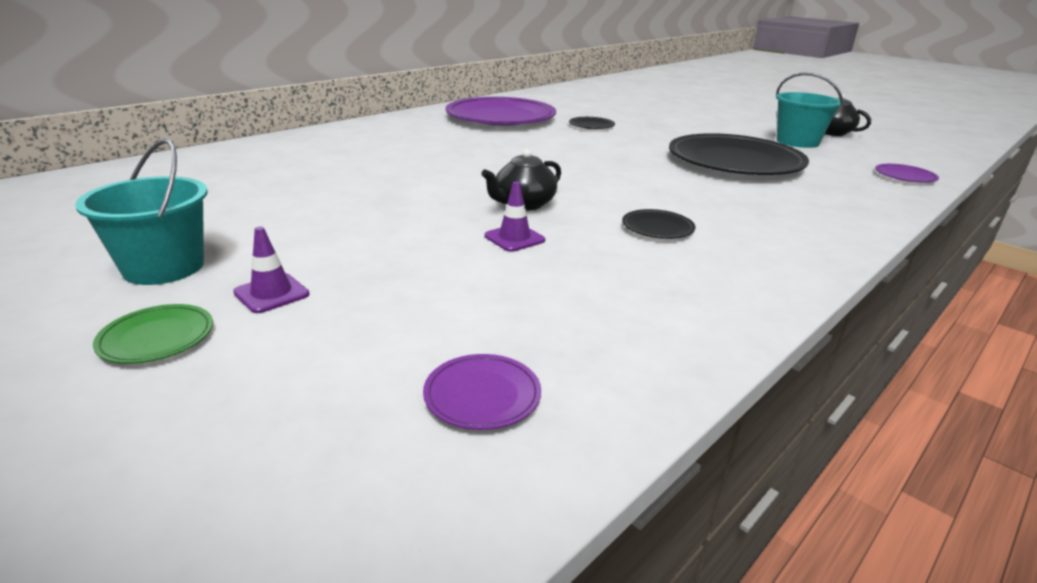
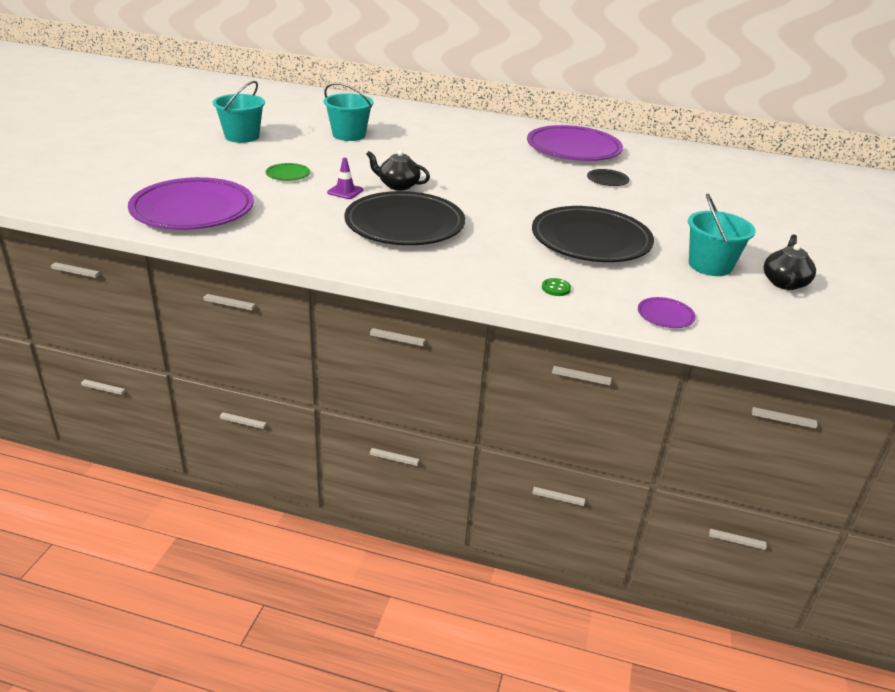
camera: 60 degrees right, 5 degrees up
green plate [93,304,213,364] -> green plate moved to [266,163,310,181]
purple traffic cone [233,227,309,313] -> none
purple plate [423,354,541,430] -> purple plate [128,177,254,230], size x2.46
black plate [622,209,695,239] -> black plate [345,191,465,245], size x2.46
none -> turquoise bucket [324,83,374,141]
none -> green button [542,278,571,296]

